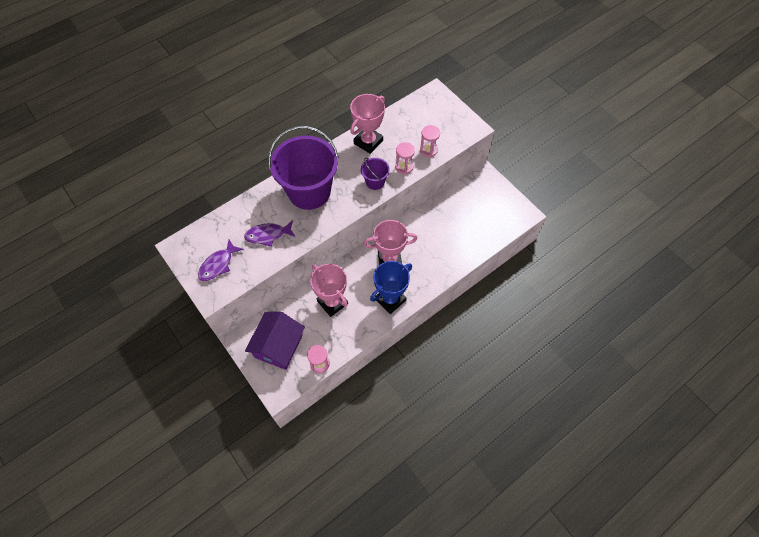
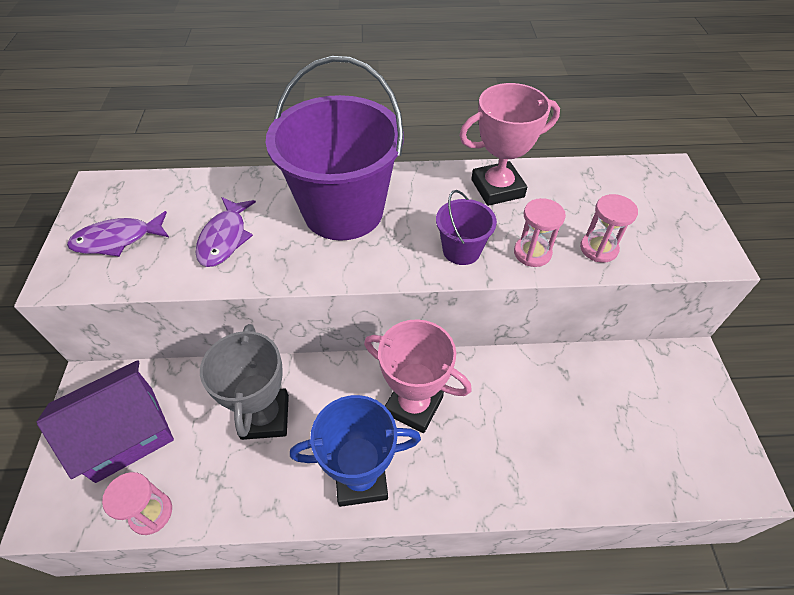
camera: 35 degrees right, 10 degrees down
purple fish [244,220,296,247] -> purple fish turned 105 degrees counterclockwise [196,197,256,267]
pink trophy [310,264,348,317] -> grey trophy [200,324,289,440]

